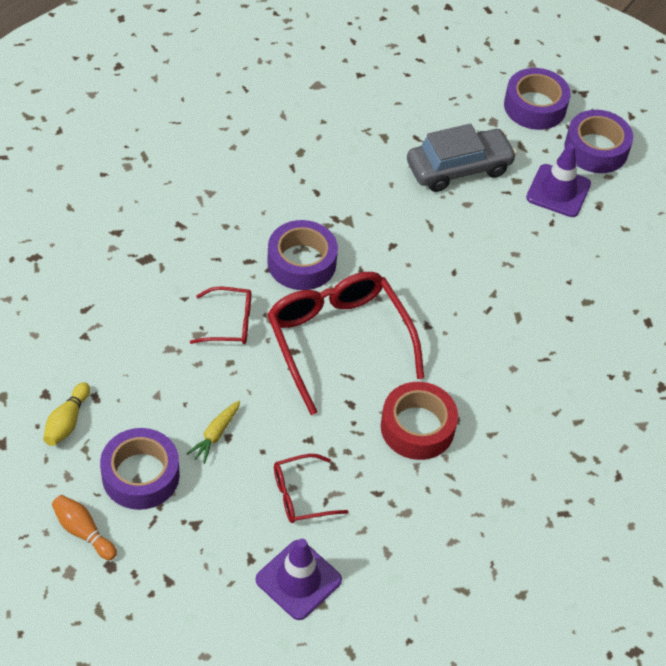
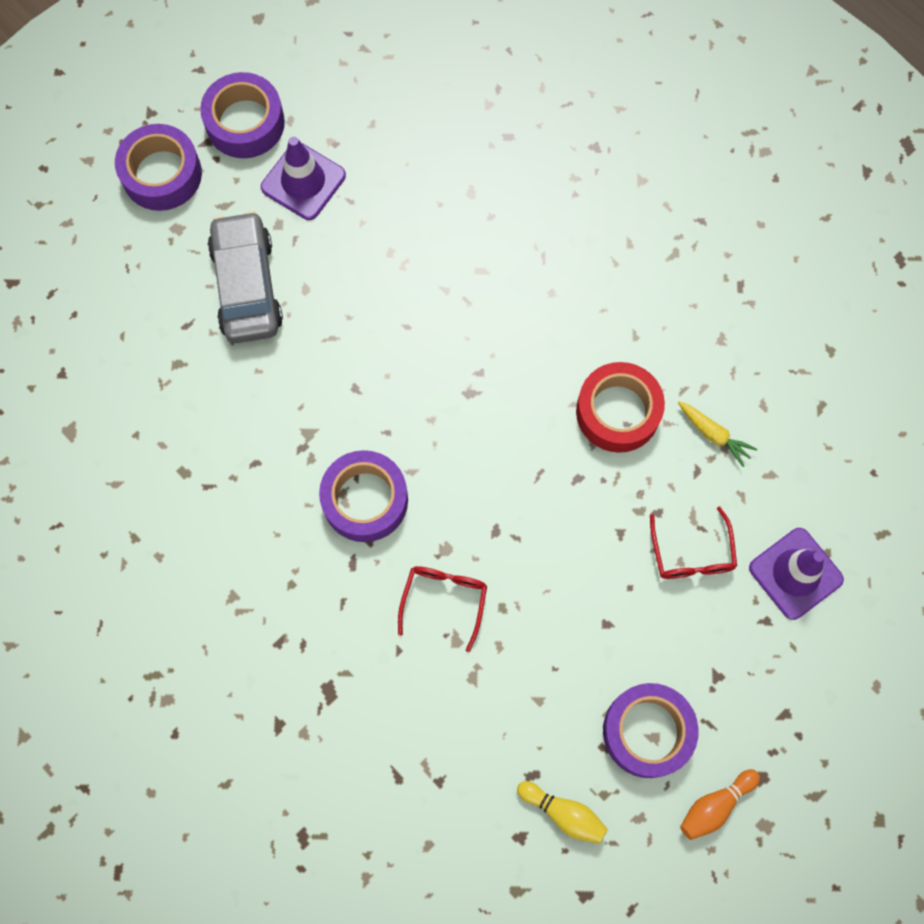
camera: 75 degrees left, 20 degrees up
yellow carrot [187,400,240,464] -> yellow carrot moved to [678,401,757,467]
red glasses [267,272,424,415] -> none

